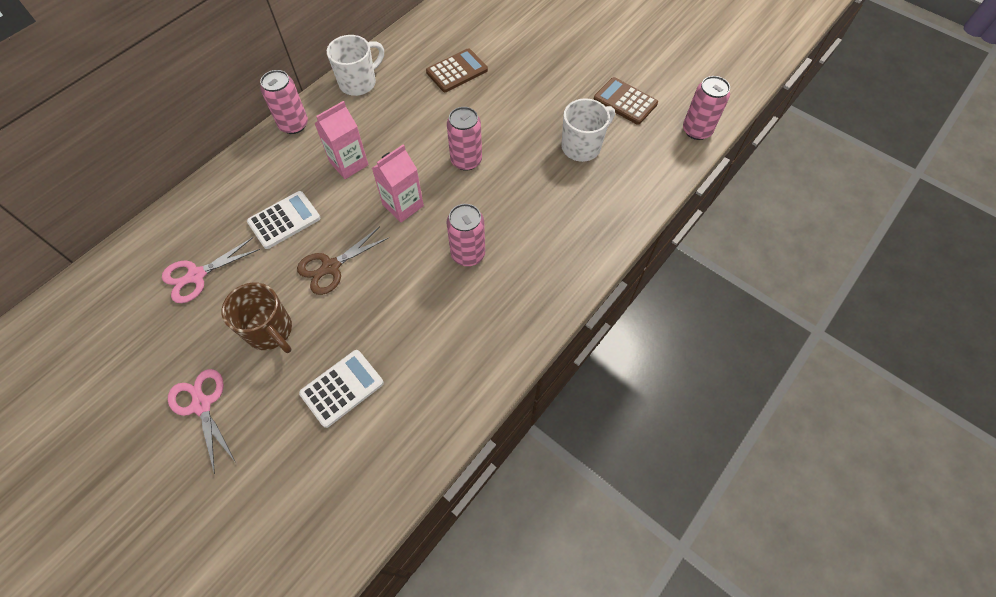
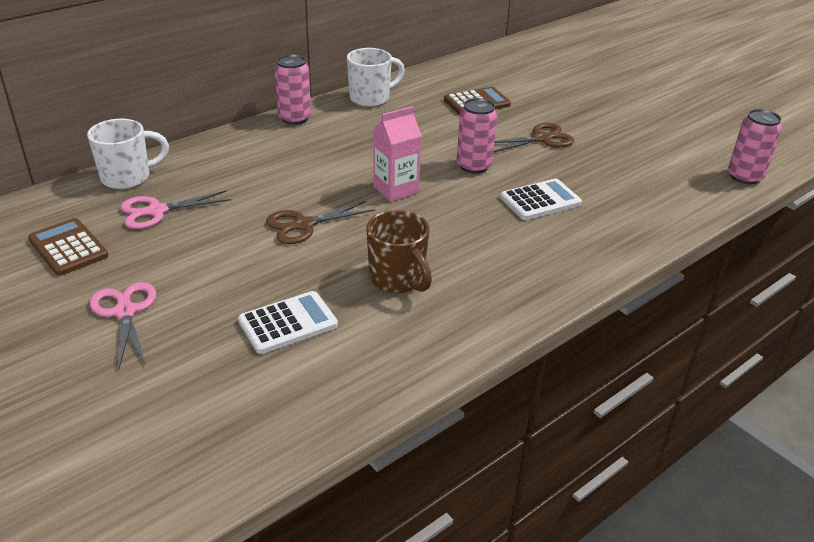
camera: 10 degrees right, 25 degrees down
brown mug [221,283,292,353] -> brown mug moved to [367,210,432,293]
white calculator [247,191,321,249] -> white calculator moved to [500,179,582,220]
pink carton [314,101,369,179] -> none
pink can [446,204,485,266] -> none
white mug [561,98,615,162] -> white mug moved to [87,119,169,189]
brown calculator [594,77,658,125] -> brown calculator moved to [28,218,108,276]
none -> brown scissors [494,123,574,152]

